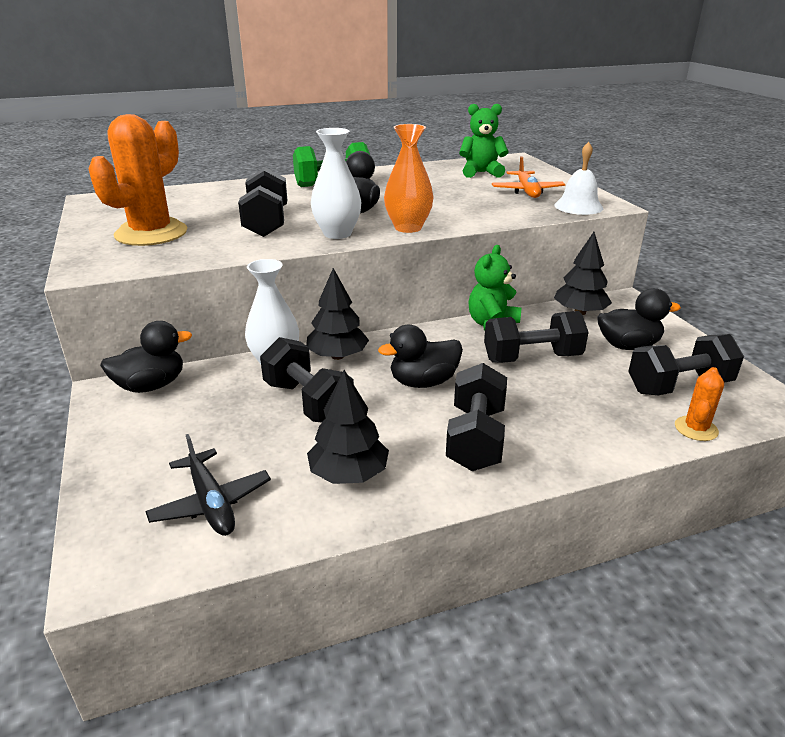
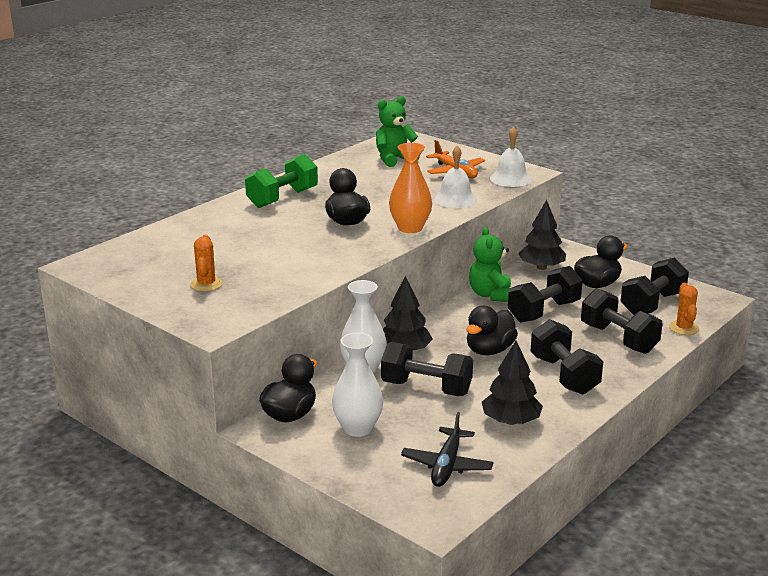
camera: 30 degrees left, 5 degrees down
orange cactus [88,114,188,246] -> orange cactus [190,235,223,291], size x0.47
black plane [145,434,271,536] -> black plane turned 75 degrees clockwise [401,412,494,487]
black dumbbell [238,168,287,237] -> black dumbbell moved to [581,288,663,354]
white vase [311,128,361,239] -> white vase moved to [332,332,383,437]
none -> white bell [434,146,477,208]

